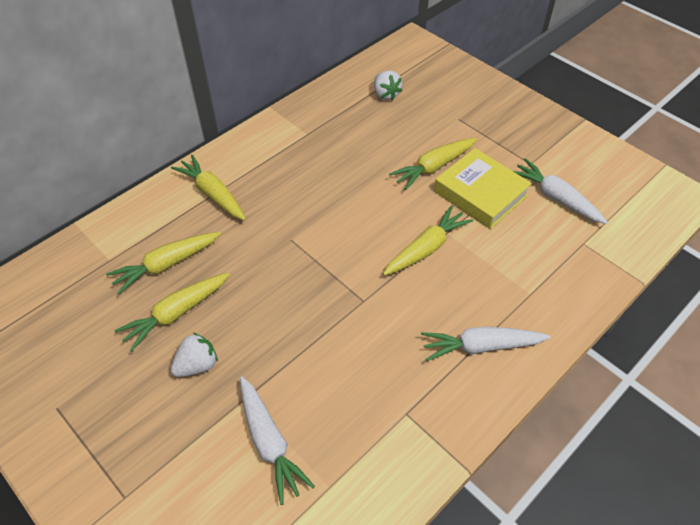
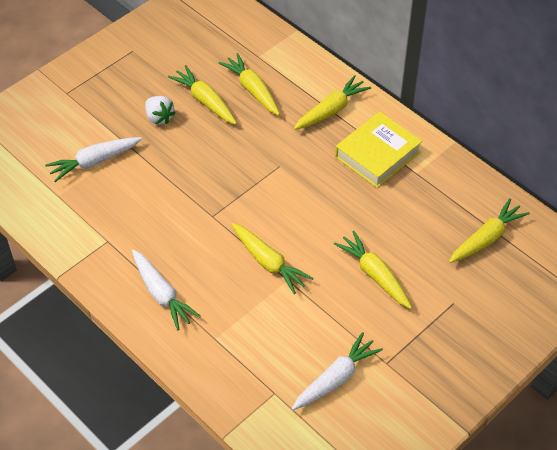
camera: 90 degrees right, 0 degrees up
white strawberry [374,70,402,100] -> yellow carrot [449,199,530,263]
white carrot [421,326,550,361] -> white carrot turned 150 degrees clockwise [132,249,201,330]
yellow book [434,148,532,229] -> yellow book moved to [335,112,422,188]

